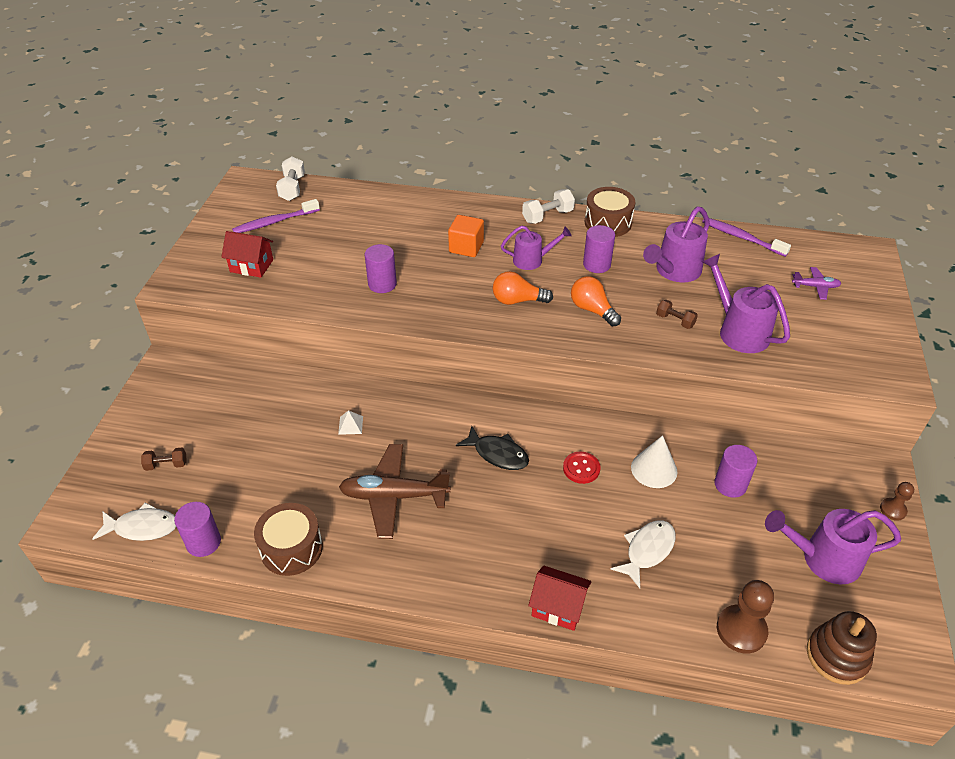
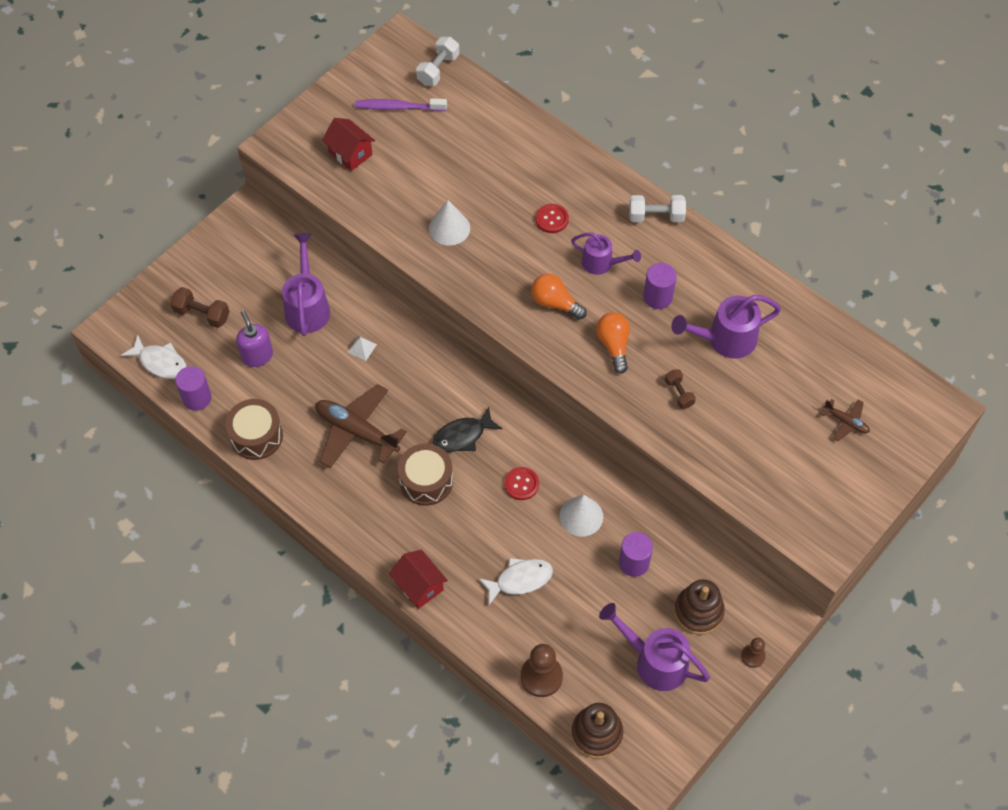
camera: 30 degrees right, 15 degrees up
brown dumbbell [141,447,187,471] -> brown dumbbell [170,287,230,328], size x1.52
purple cylinder [365,244,397,293] -> white cone [429,200,470,246]
orange cube [448,215,484,257] -> red button [535,204,569,233]
black fish [456,426,529,470] -> black fish turned 90 degrees clockwise [432,407,502,452]
brown drum [585,187,635,237] -> brown drum moved to [398,444,453,506]
purple toothbrush [702,218,791,257] -> none
purple watering can [702,254,790,353] -> purple watering can moved to [282,233,330,336]
purple plane [792,267,841,300] -> brown plane [821,399,870,441]
none -> purple soap dispenser [236,310,273,367]
none -> brown stacking toy [674,579,725,635]

